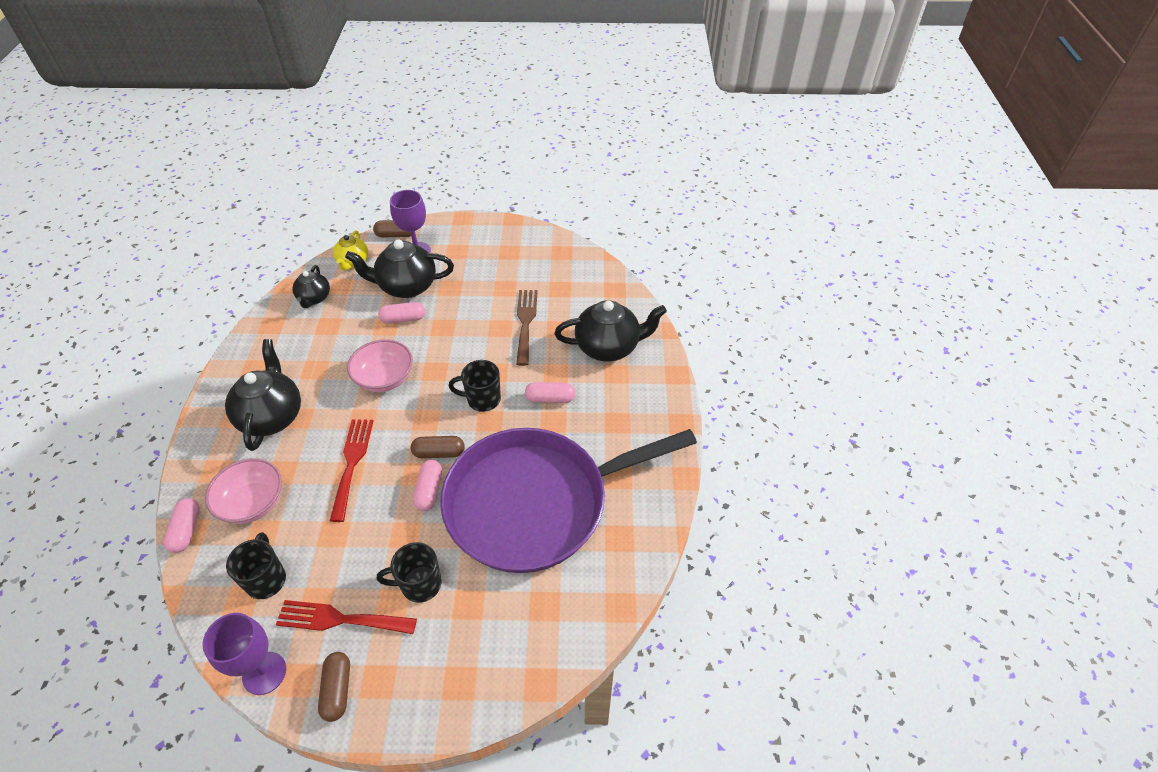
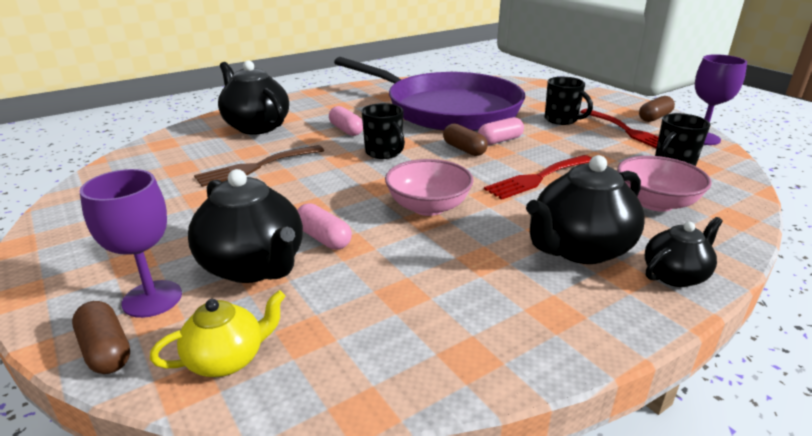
camera: 125 degrees left, 20 degrees down
pink capsule [164,498,200,553] -> none
black teapot [292,265,330,308] -> black teapot moved to [645,217,723,287]

